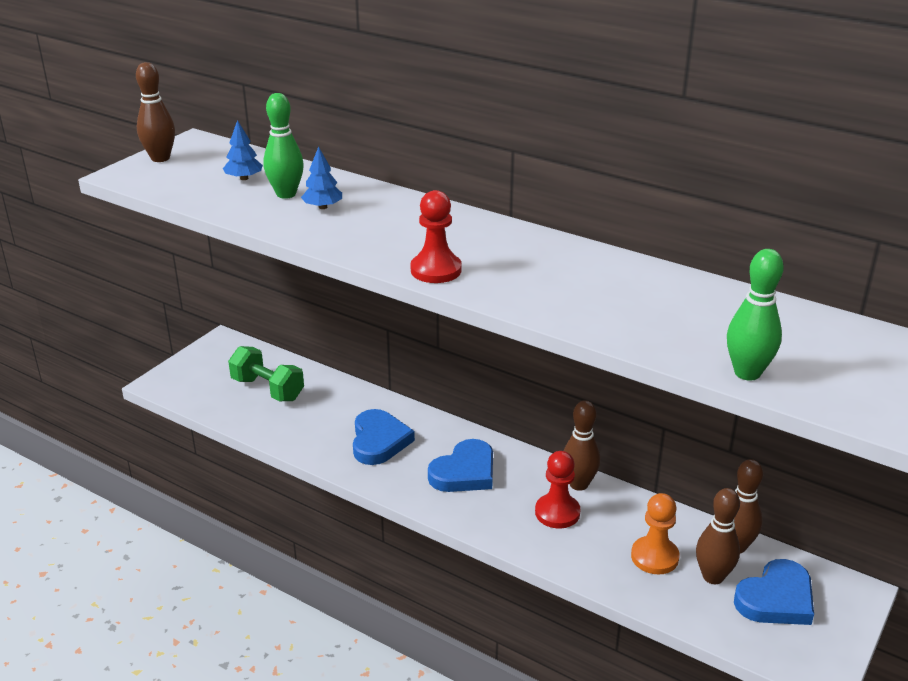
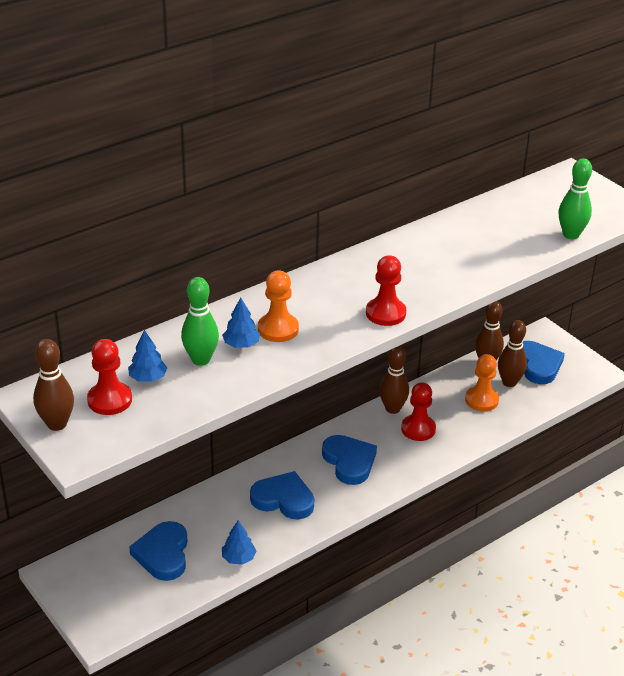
camera: 70 degrees left, 5 degrees up
green dumbbell [228,346,304,401] -> blue heart [129,521,188,581]
none -> red pawn [87,339,132,415]
none -> blue tree [222,521,256,565]
none -> orange pawn [258,271,299,342]

